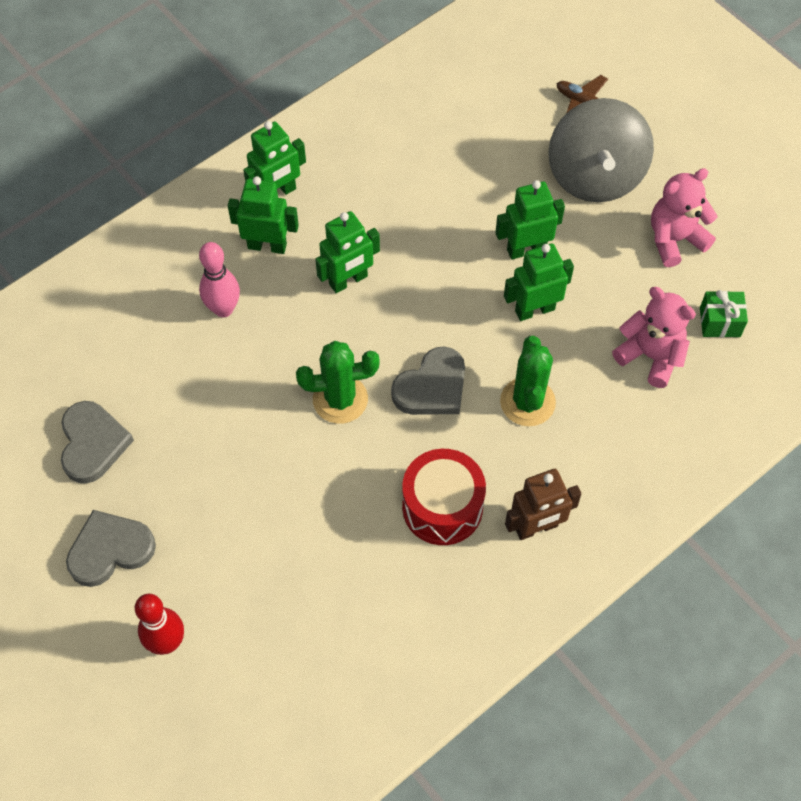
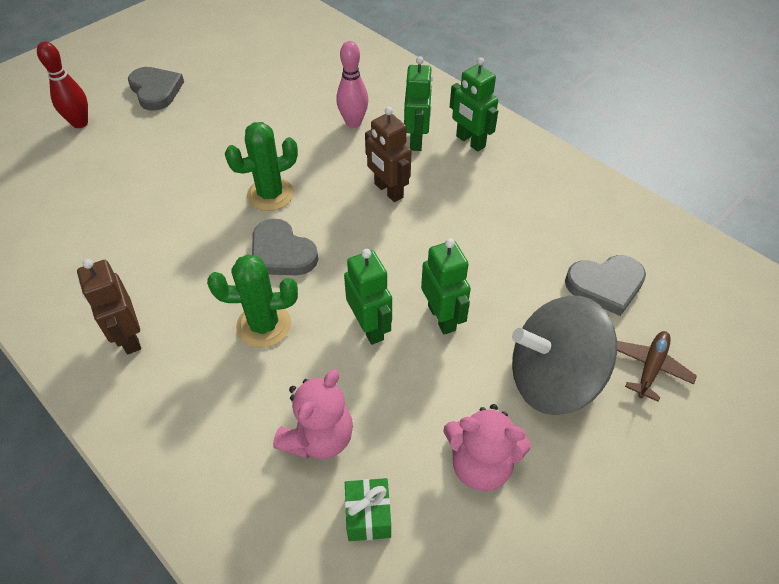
camera: 85 degrees right, 10 degrees down
grey heart [61,401,134,484] -> grey heart moved to [565,255,646,316]
green cactus [296,341,380,424] -> green cactus turned 75 degrees clockwise [225,122,298,211]
green robot [315,211,380,293] -> brown robot [365,107,412,202]
red drum [402,449,486,545] -> none
pink teddy bear [651,168,717,267] -> pink teddy bear turned 135 degrees clockwise [443,404,531,491]

